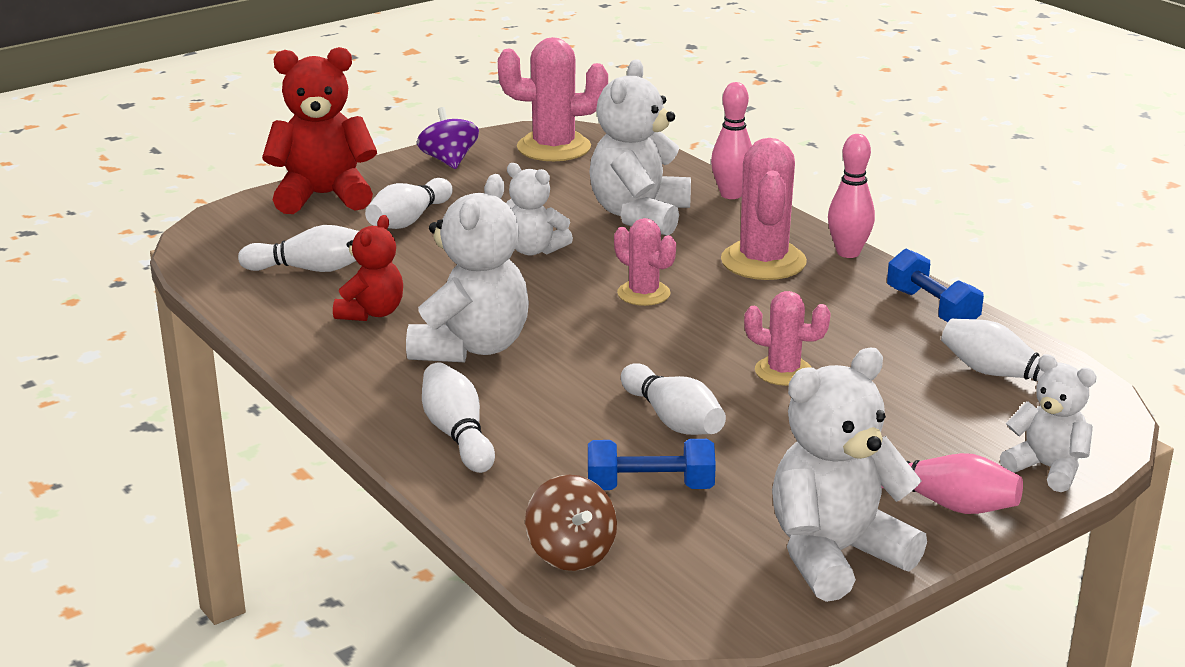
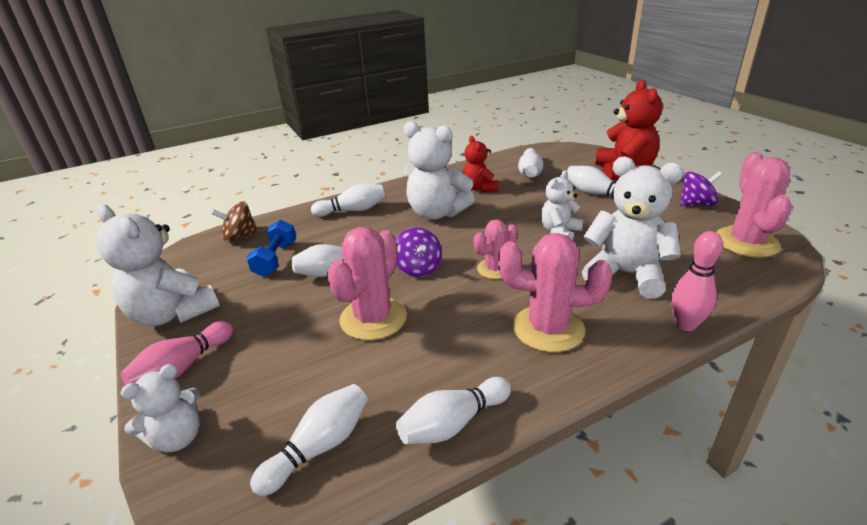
camera: 100 degrees right, 5 degrees up
red teddy bear [333,215,403,321] -> red teddy bear turned 45 degrees clockwise [463,136,498,192]
pink cactus [744,291,831,386] -> pink cactus [327,227,407,340], size x1.66
white teddy bear [772,348,927,602] -> white teddy bear turned 150 degrees clockwise [96,205,220,326]
pink bowling pin [828,134,875,258] -> none
blue dumbbell [887,249,984,322] -> white bowling pin [396,377,511,444]
none -> purple spinning top [396,227,442,277]

